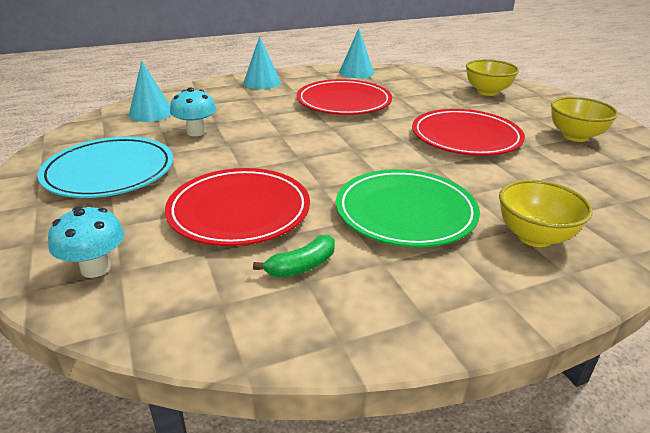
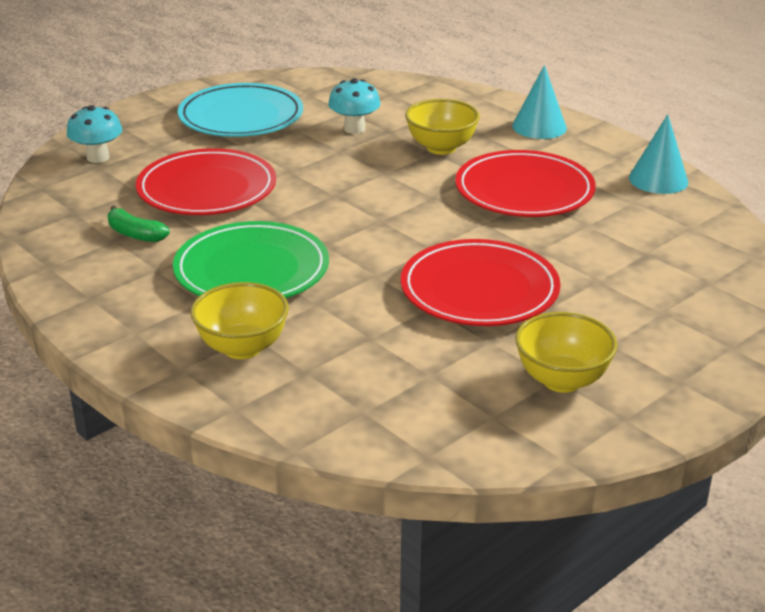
camera: 70 degrees right, 0 degrees up
turquoise cone [129,61,171,122] -> none
yellow bowl [466,59,519,96] -> yellow bowl moved to [405,99,480,155]

